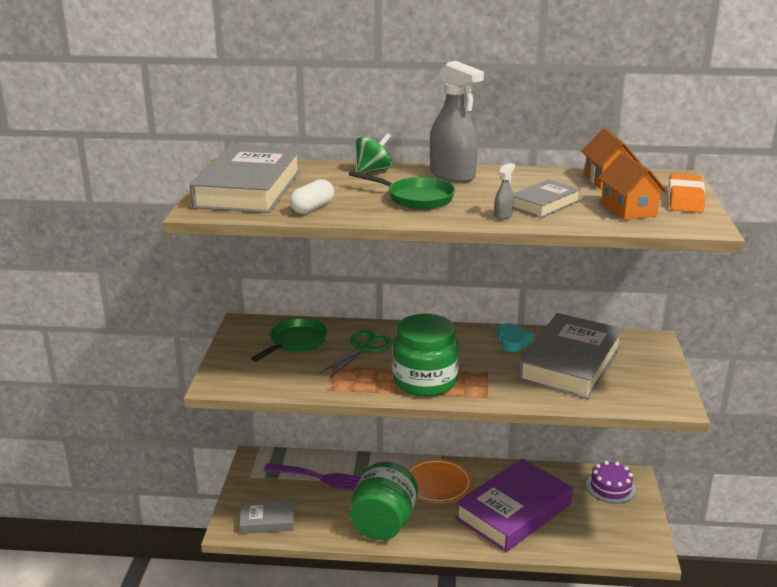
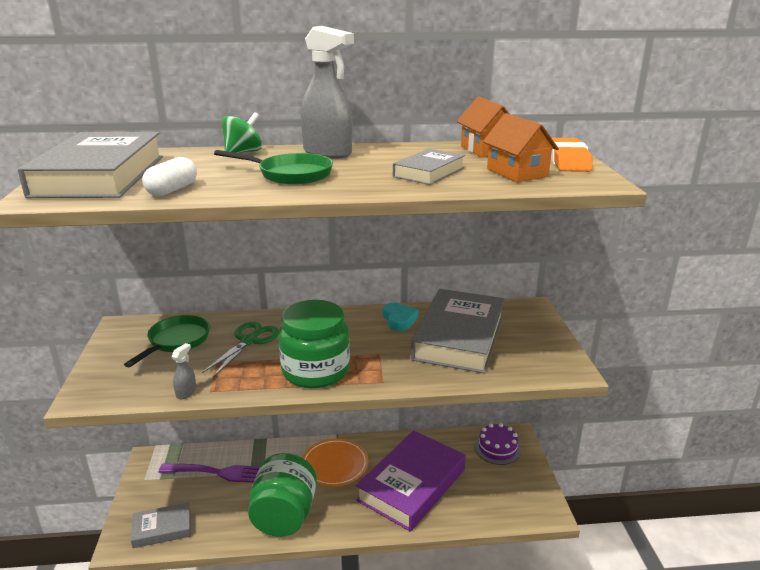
camera: 10 degrees left, 0 degrees up
grey spray bottle [494,163,515,220] -> grey spray bottle moved to [171,343,196,399]

